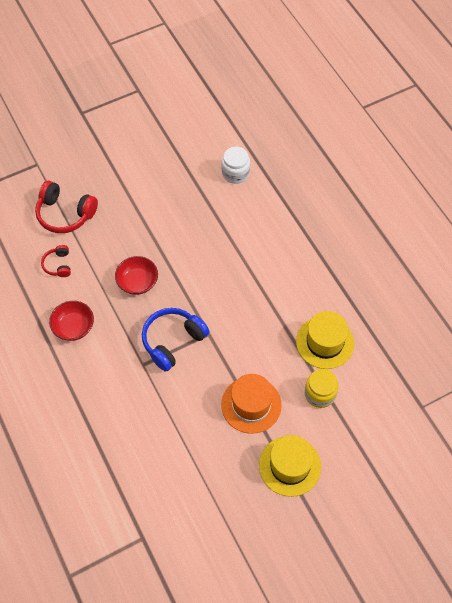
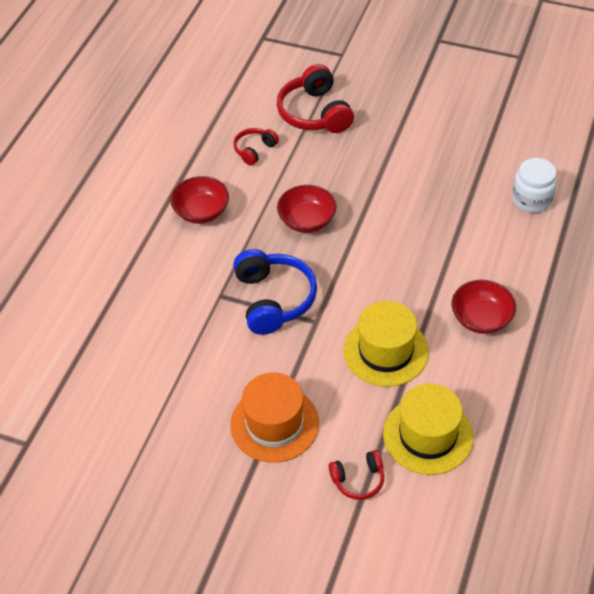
camera: 50 degrees right, 10 degrees down
blue headphones [142,308,209,372] -> blue headphones turned 75 degrees clockwise [233,249,317,335]
yellow hat [259,435,321,497] -> yellow hat moved to [344,301,429,387]
yellow jar [305,369,338,408] -> red headphones [329,450,385,500]
none -> red bowl [452,280,516,334]

